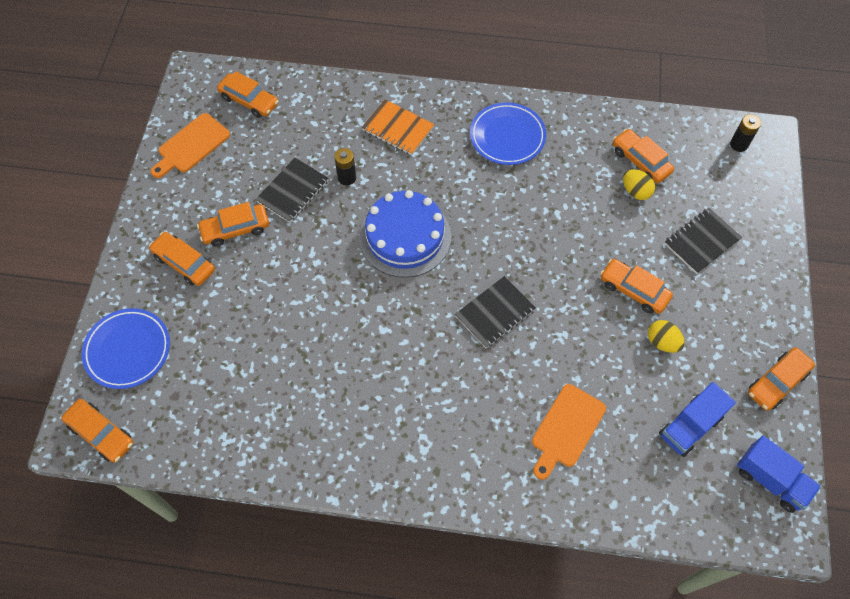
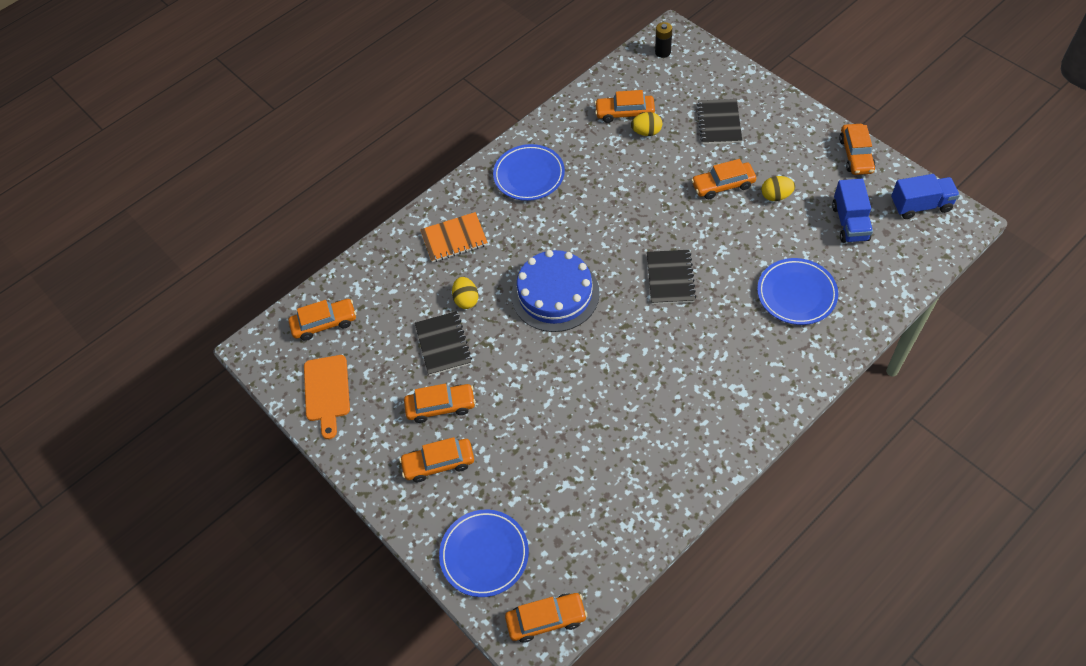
camera: 45 degrees left, 5 degrees down
orange car [197,202,269,247] -> orange car turned 120 degrees counterclockwise [404,384,476,423]
black battery [334,148,356,185] -> yellow egg [452,277,478,309]
orange cutting board [532,384,606,480] -> blue plate [757,258,838,325]

